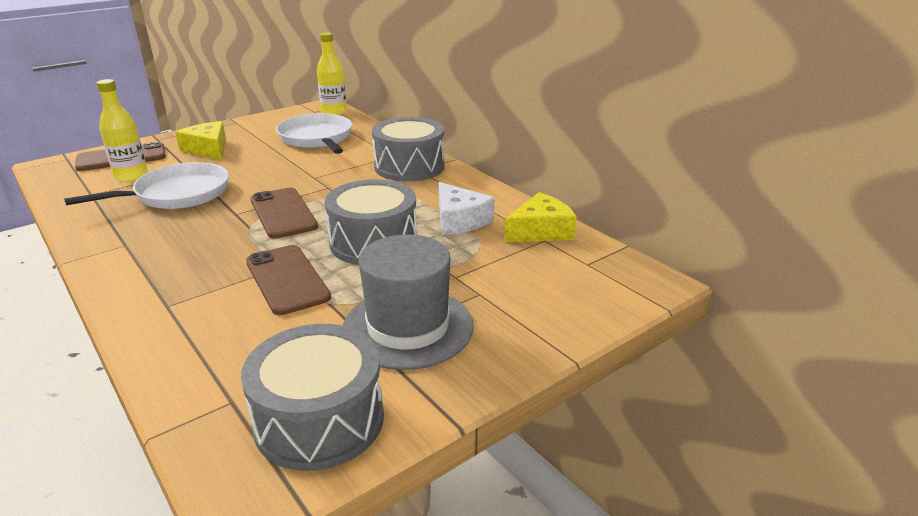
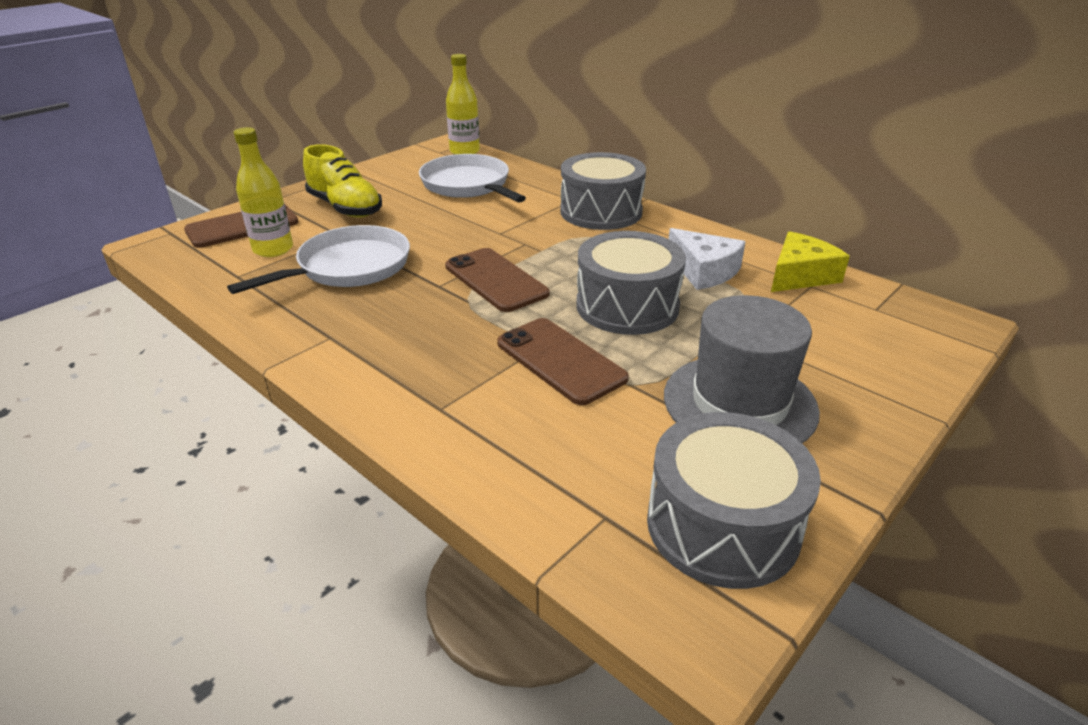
camera: 10 degrees left, 5 degrees up
yellow cheese [175,121,226,160] -> yellow shoe [303,144,382,218]

